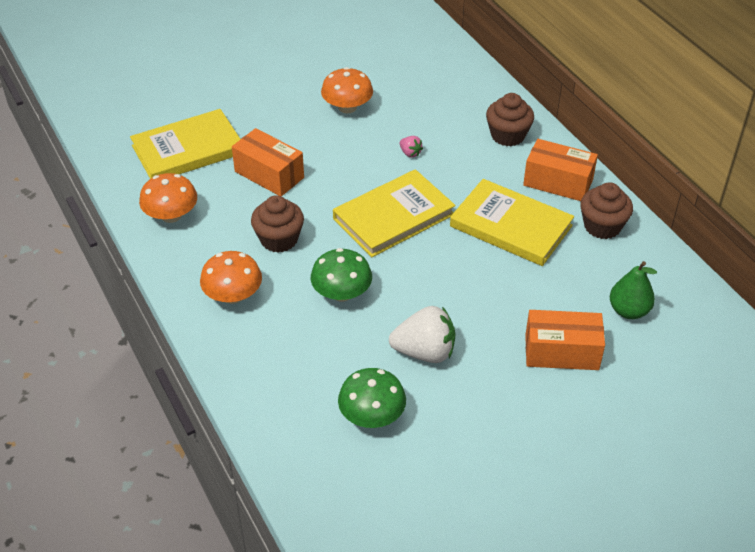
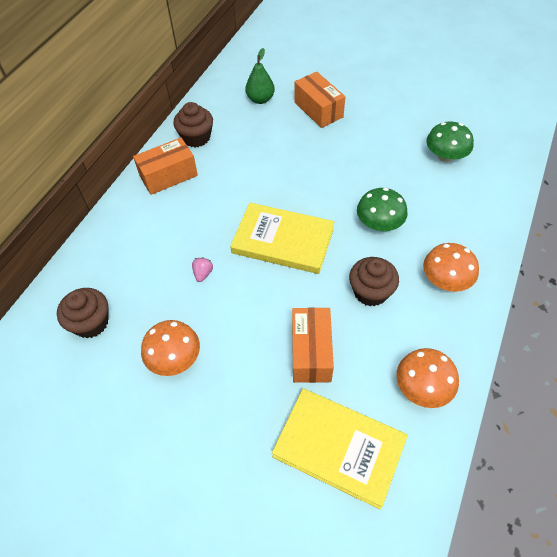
camera: 125 degrees left, 10 degrees up
white strawberry [389,306,455,363] -> none
yellow book [450,179,574,266] -> none
brown cupcake [486,93,534,146] -> brown cupcake moved to [57,288,108,338]
orange box [523,139,598,201] -> orange box turned 75 degrees clockwise [133,138,198,195]

